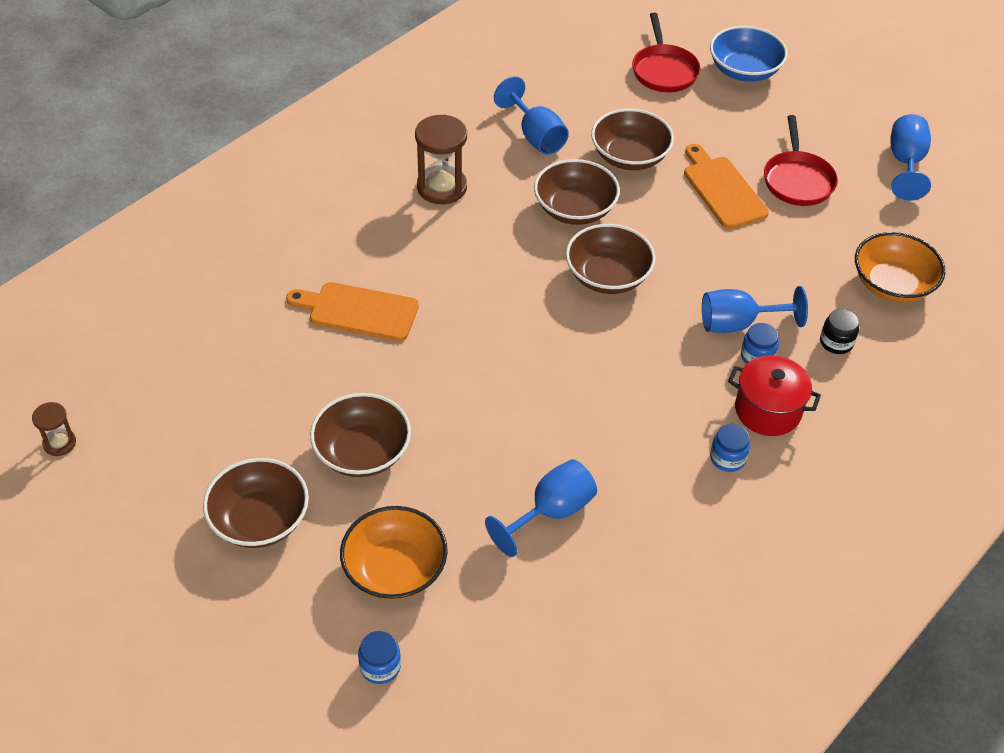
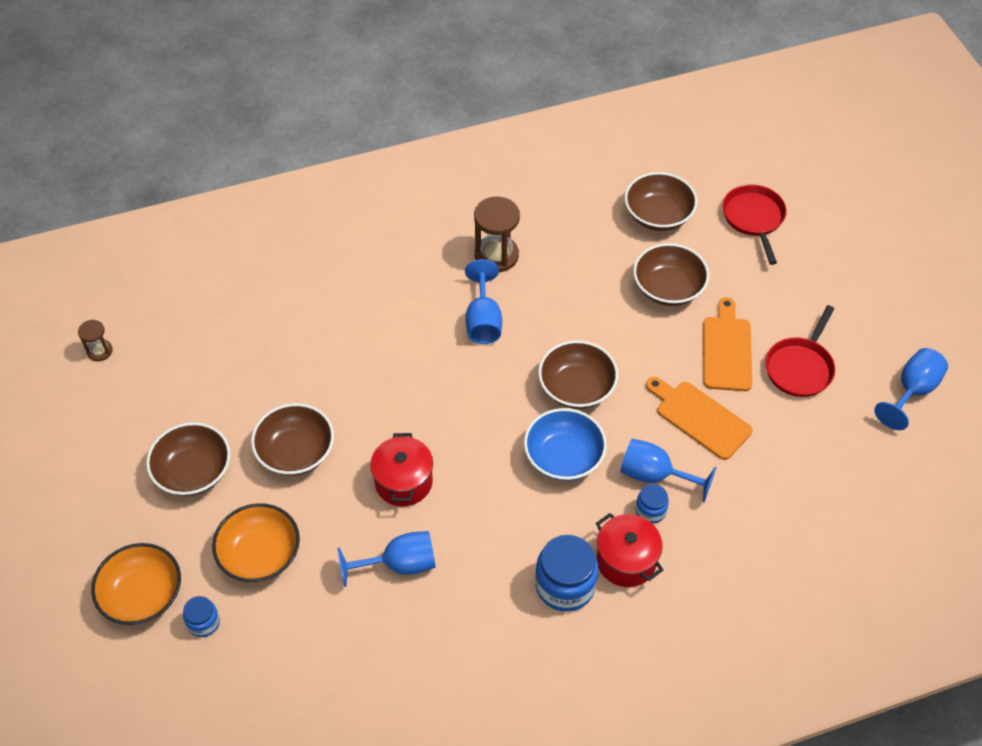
camera: 30 degrees right, 5 degrees up
orange cutting board [286,282,419,341] -> orange cutting board moved to [646,377,752,460]
blue goblet [494,76,569,155] -> blue goblet moved to [465,260,502,344]
brown bowl [534,159,620,225] -> brown bowl moved to [624,172,698,231]
red pan [632,13,700,92] -> red pan turned 150 degrees clockwise [723,184,787,265]
blue bowl [710,26,788,82] -> blue bowl moved to [524,408,607,481]
blue jar [710,424,750,472] -> blue jar [535,535,598,612], size x1.87
black jar [820,309,859,354] -> none
orange bowl [855,232,945,302] -> orange bowl moved to [91,543,181,625]
none -> red pot [370,433,433,507]

